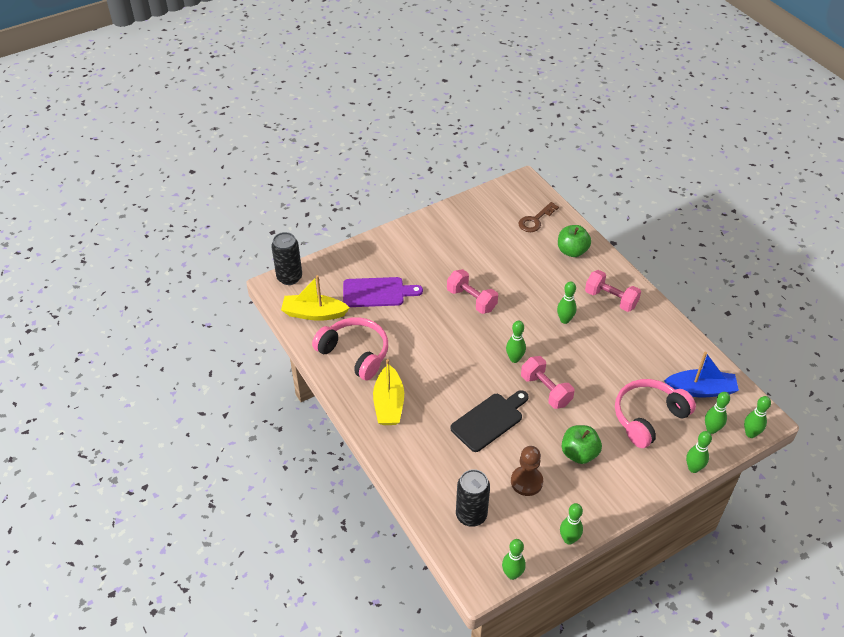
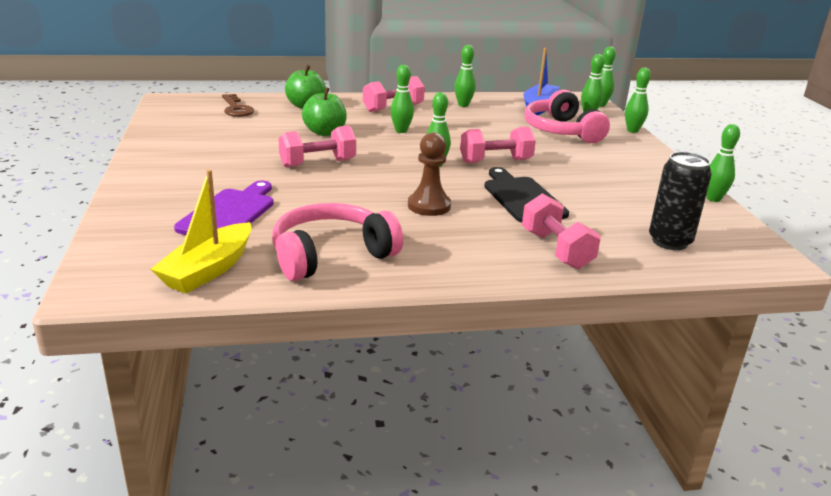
camera: 70 degrees left, 20 degrees down
black can [271,232,302,285] -> none
yellow boat [373,359,404,425] -> none
green bowling pin [502,539,526,580] -> green bowling pin moved to [454,45,476,107]
brown pawn [511,446,543,496] -> brown pawn moved to [408,132,451,216]
green apple [562,425,602,464] -> green apple moved to [302,87,347,136]
none -> pink dumbbell [522,193,601,269]

